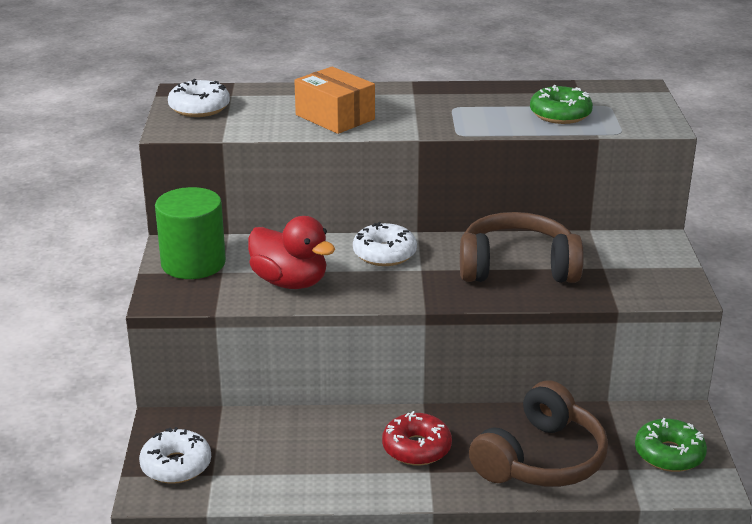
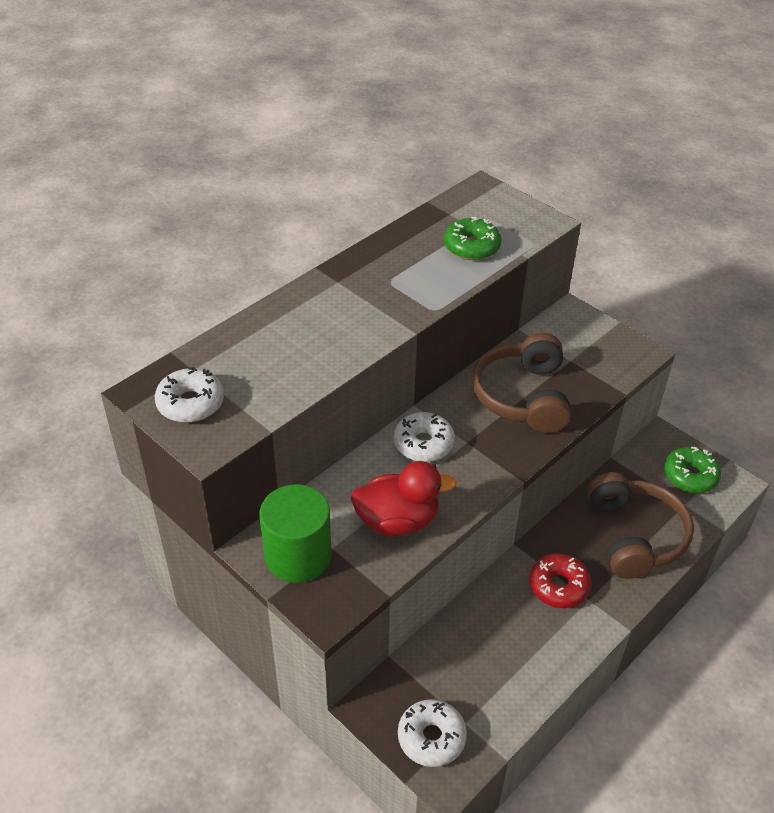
camera: 45 degrees left, 15 degrees up
orange box [294,67,375,134] -> none
brown headphones [460,212,584,283] -> brown headphones turned 45 degrees counterclockwise [472,333,571,433]

